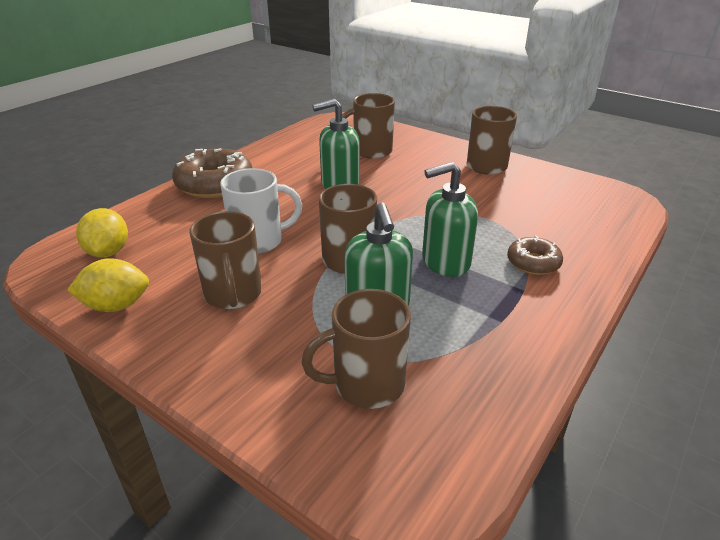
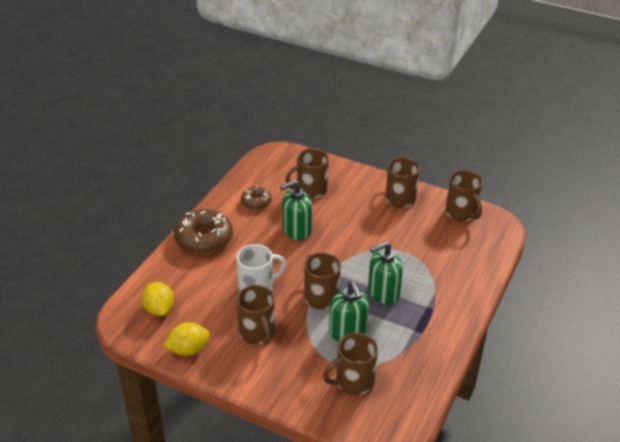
camera: 10 degrees left, 5 degrees up
brown donut [507,235,563,275] -> brown donut moved to [241,186,271,210]
none -> brown mug [446,170,483,222]

